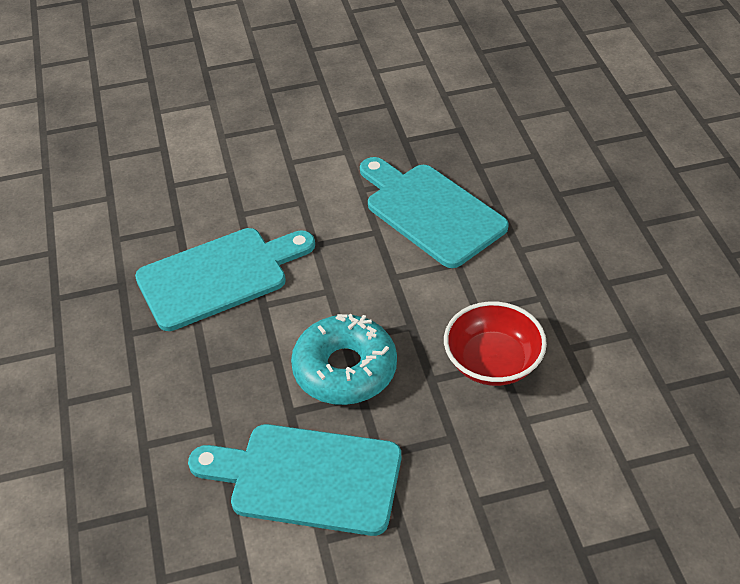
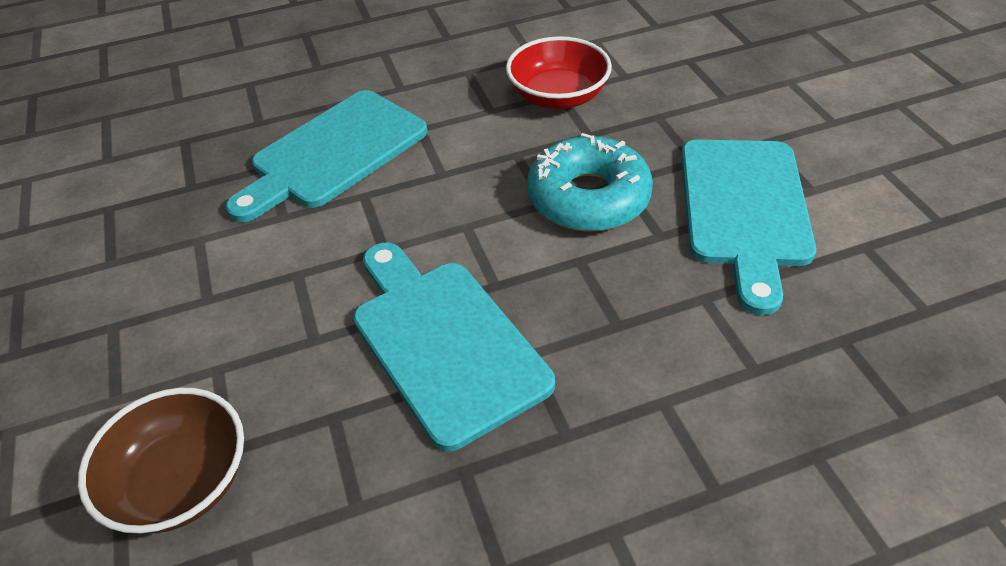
camera: 95 degrees left, 0 degrees up
none -> brown bowl [78,388,244,534]

